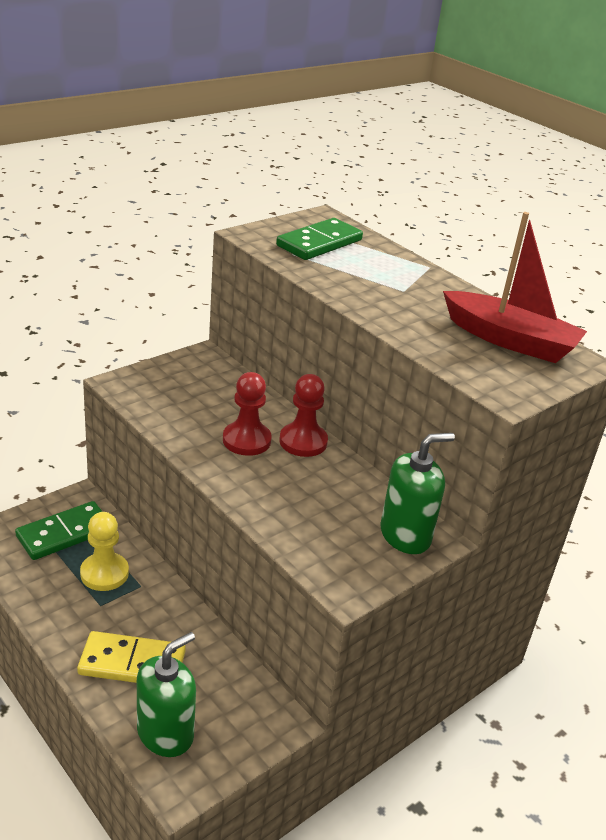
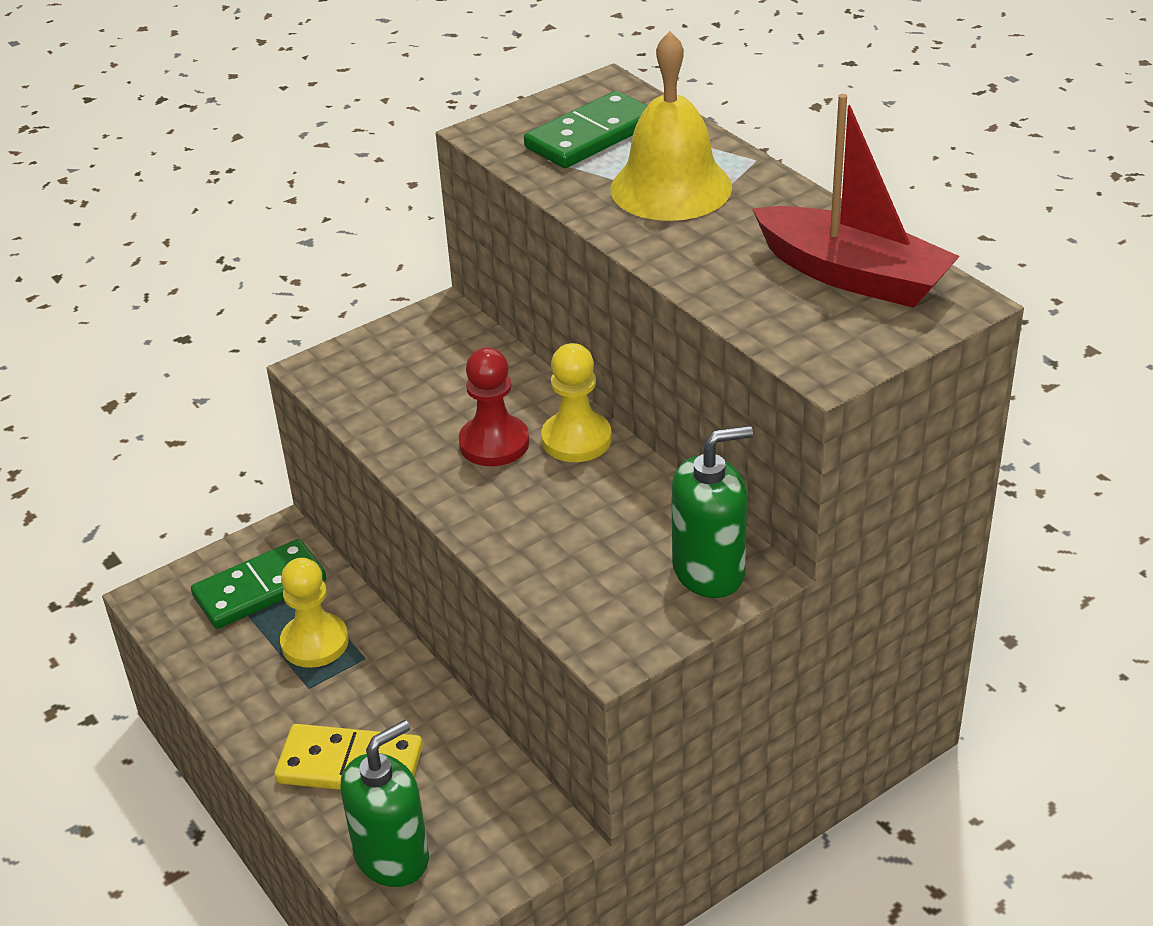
camera: 10 degrees right, 5 degrees up
red pawn [279,374,328,457] -> yellow pawn [541,343,612,462]
none -> yellow bell [610,31,732,221]

